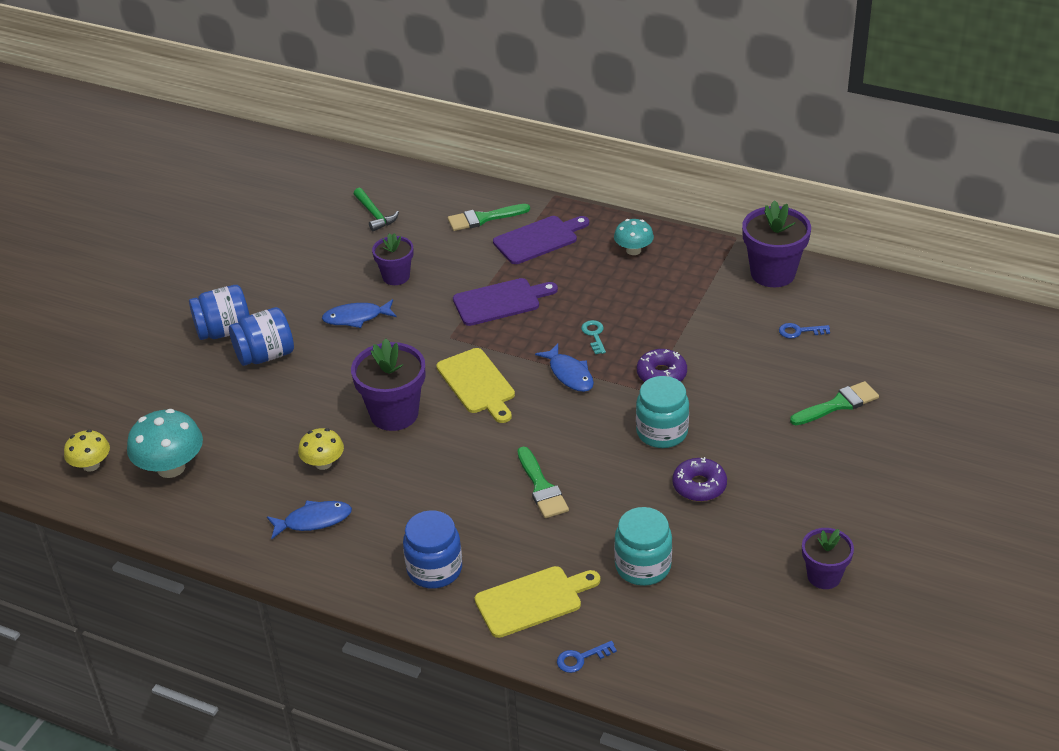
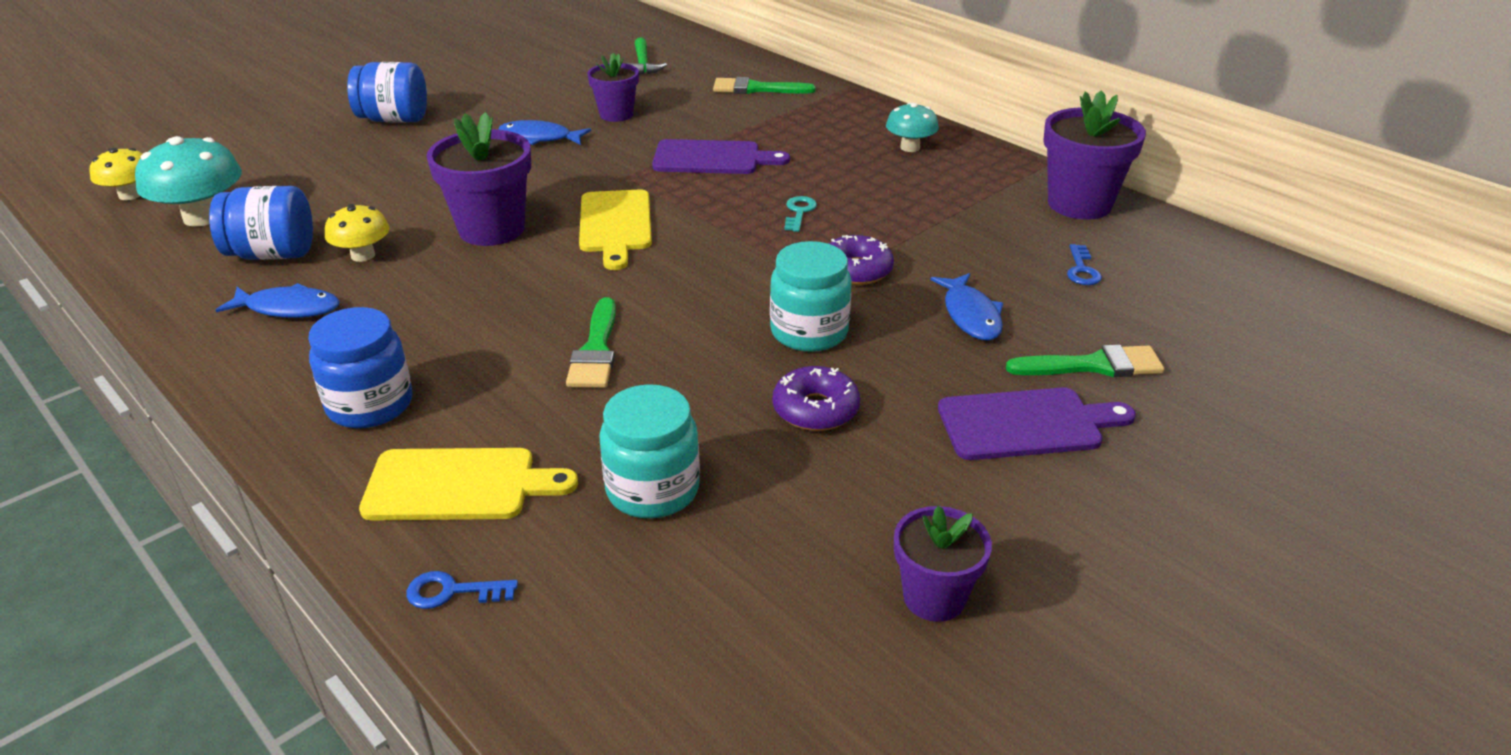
camera: 20 degrees right, 5 degrees down
blue jar [229,307,294,366] -> blue jar moved to [209,186,313,260]
purple cutting board [493,216,589,264] -> purple cutting board moved to [938,387,1136,460]
blue fish [535,344,594,392] -> blue fish moved to [930,273,1003,341]
blue key [779,323,830,339] -> blue key turned 105 degrees counterclockwise [1067,244,1102,285]

